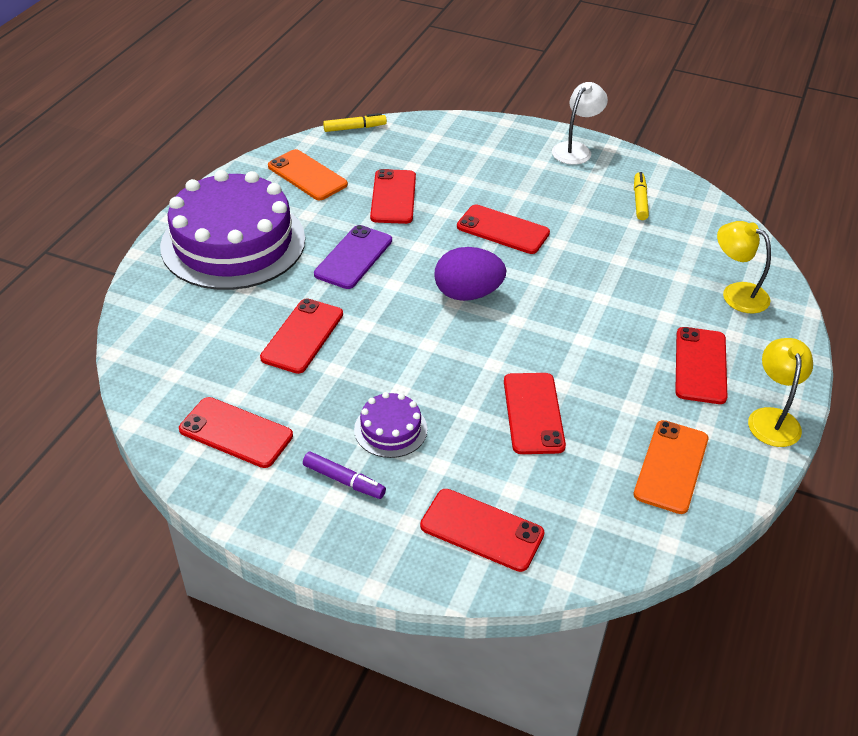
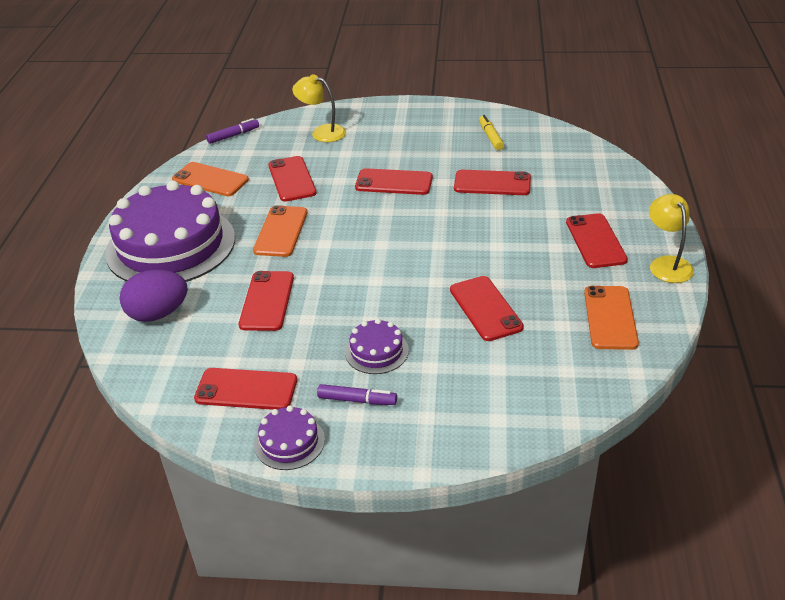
camera: 15 degrees left, 5 degrees down
purple phone [314,225,392,289] -> orange phone [253,205,307,257]
yellow marker [323,113,387,132] -> purple marker [206,118,259,144]
red phone [420,489,544,572] -> red phone moved to [454,170,531,195]
purple egg [434,247,506,301] -> purple egg moved to [120,270,188,322]
white lamp [552,82,608,165] -> none
yellow lamp [717,221,771,313] -> yellow lamp moved to [292,74,346,142]
none -> purple cake [254,405,325,470]

